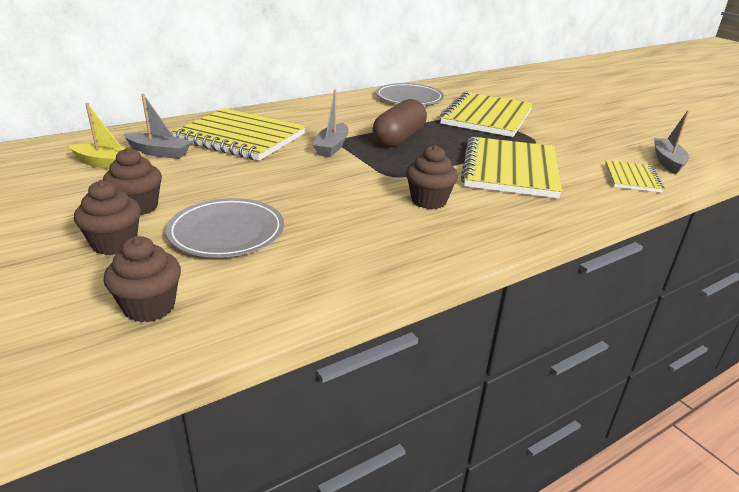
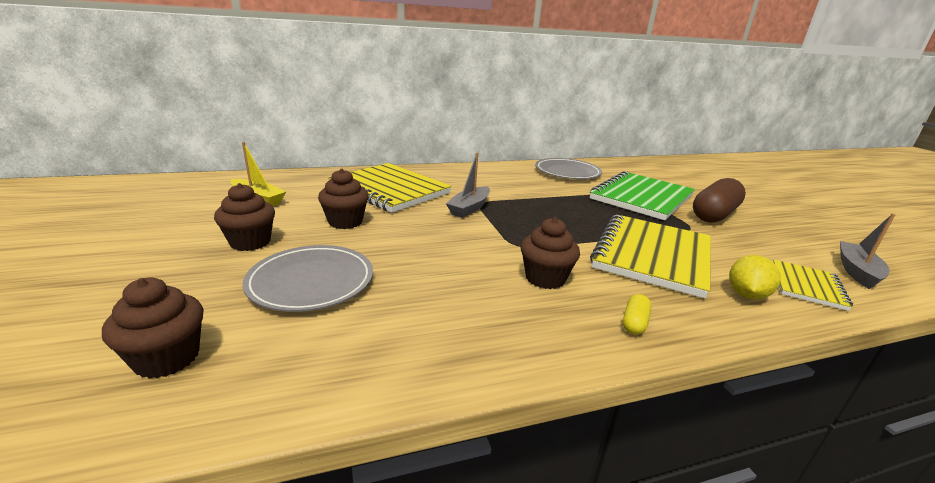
camera: 15 degrees right, 5 degrees down
brown cupcake [74,180,141,255] -> brown cupcake moved to [318,169,369,229]
grey boat [123,94,192,159] -> none
brown capsule [373,99,427,147] -> brown capsule moved to [693,178,746,223]
yellow notebook [440,92,533,137] -> green notebook [590,171,695,220]
none -> yellow capsule [623,294,651,335]
none -> yellow lemon [729,255,781,299]

